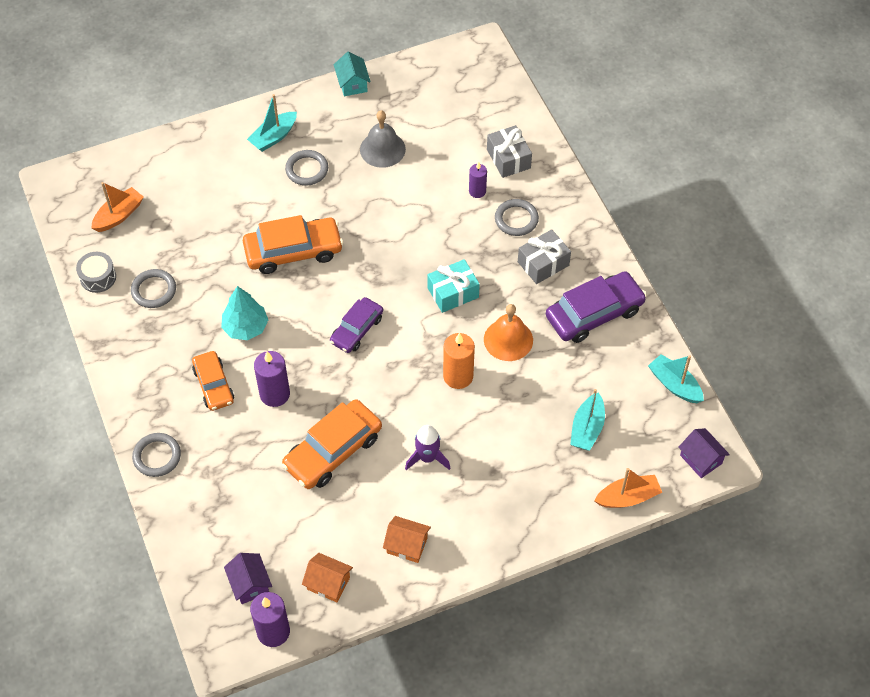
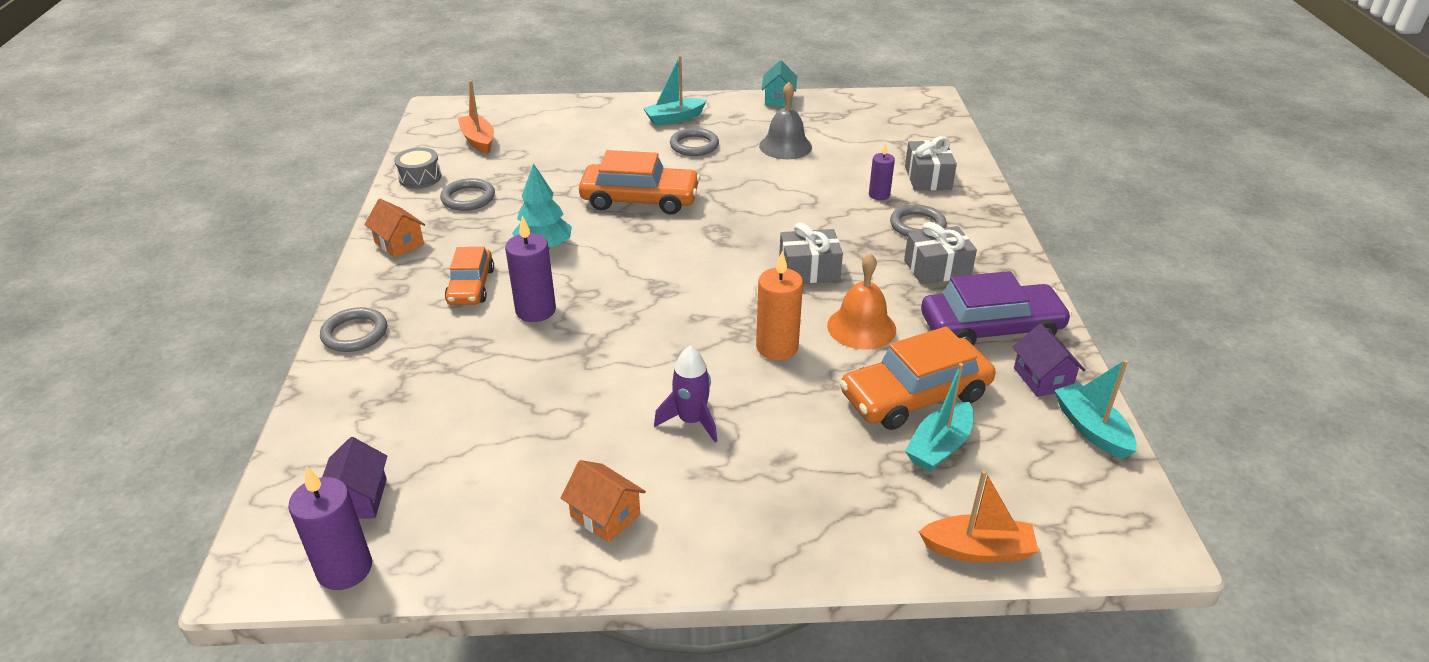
camera: 20 degrees right, 20 degrees down
orange boat [91,182,144,232] -> orange boat turned 90 degrees counterclockwise [458,80,494,154]
orange car [282,399,382,489] -> orange car moved to [840,326,995,430]
orange house [302,553,353,602] -> orange house moved to [364,199,425,258]
purple car [330,297,383,353] -> none
turquoise gift [428,259,480,313] -> grey gift [779,222,843,283]
purple house [678,428,730,478] -> purple house moved to [1012,324,1085,397]

